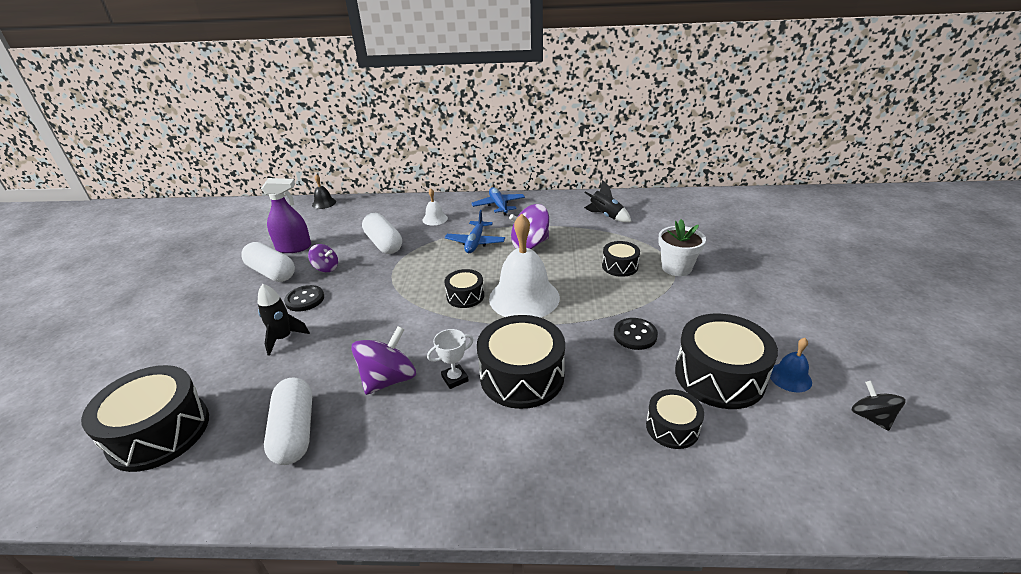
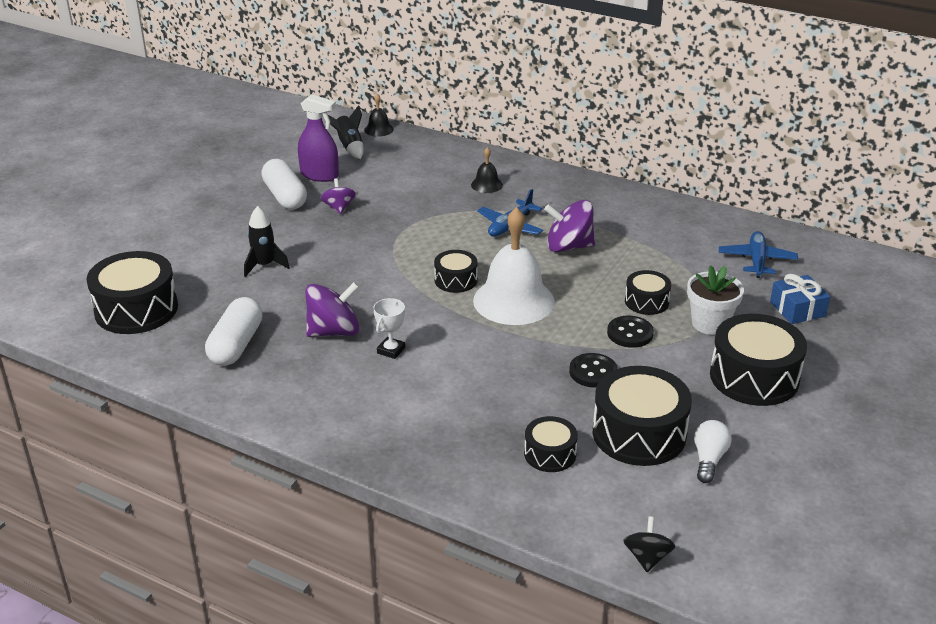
camera: 25 degrees right, 0 degrees up
black button [284,285,324,312] -> black button moved to [607,316,654,348]
purple spinning top [308,244,338,272] -> purple spinning top turned 150 degrees counterclockwise [321,178,356,214]
white capsule [362,213,402,254] -> none
white bell [422,189,448,225] -> black bell [471,147,503,193]
white trophy [427,329,474,389] -> white trophy turned 60 degrees counterclockwise [373,298,405,359]
blue plane [471,187,525,216] -> blue plane moved to [719,231,798,278]
black drum [477,315,565,409] -> black drum moved to [710,314,807,406]
black rocket [584,180,631,222] -> black rocket moved to [328,105,363,159]
blue bell [770,338,812,392] -> white light bulb [694,420,732,483]
black spinning top [852,381,906,431] -> black spinning top moved to [623,517,675,572]
none -> blue gift [770,274,830,324]

